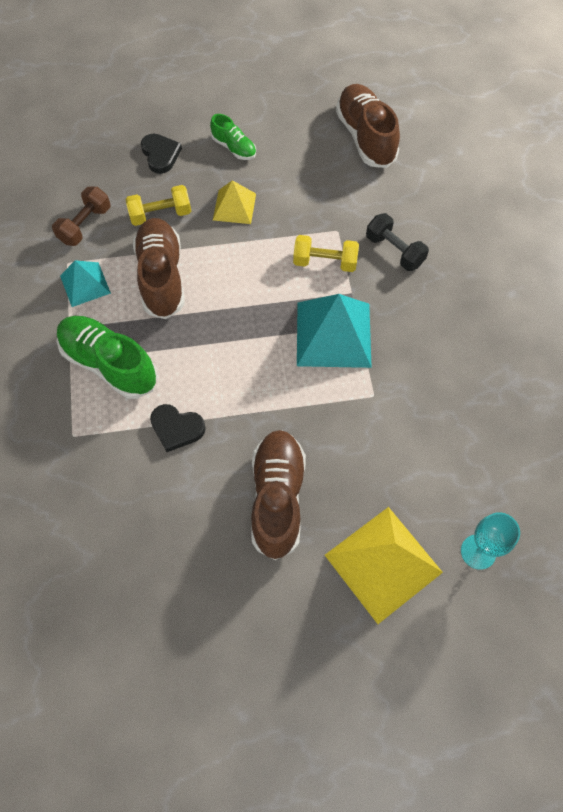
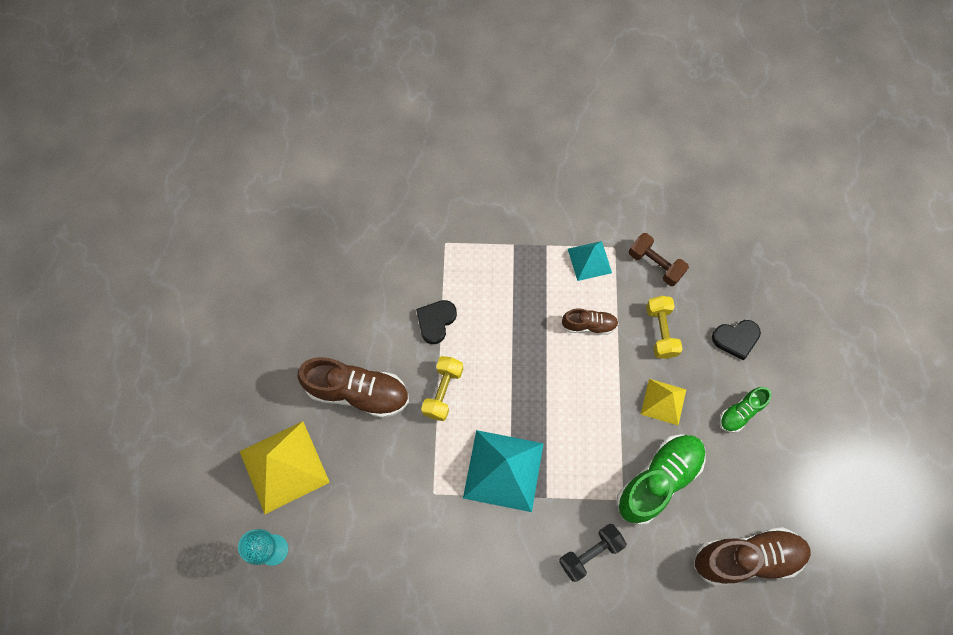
camera: 100 degrees right, 5 degrees up
green shoe [57,316,158,399] -> green shoe moved to [616,434,706,525]
brown shoe [133,218,185,319] -> brown shoe [562,308,619,335], size x0.54
yellow dumbbell [293,235,359,272] -> yellow dumbbell moved to [421,356,463,421]

